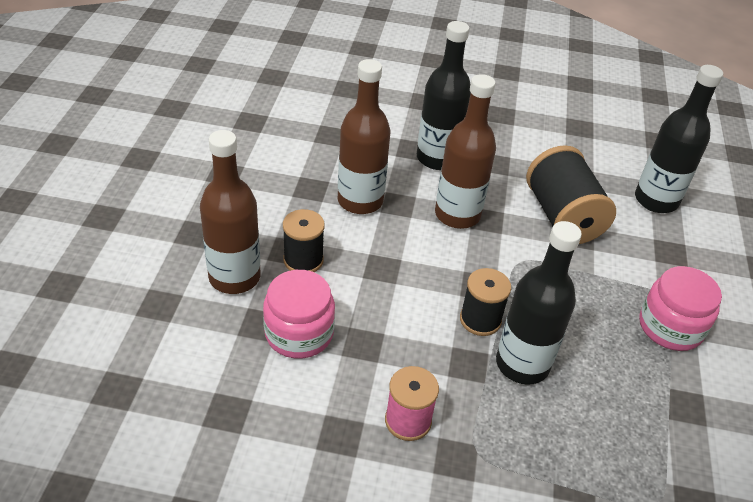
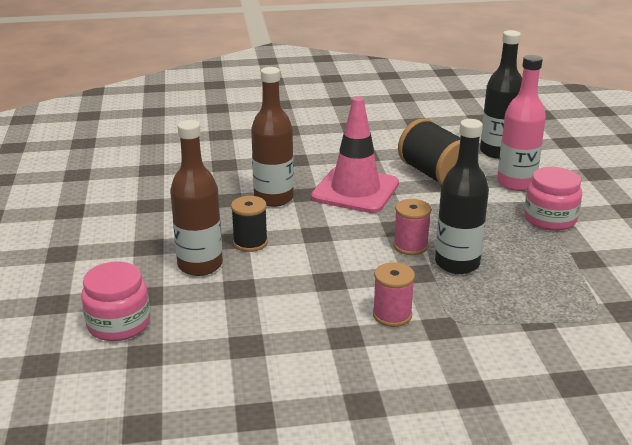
camera: 15 degrees left, 15 degrees down
pink jar [263,270,335,359] -> pink jar moved to [81,261,150,341]
black bottle [417,21,471,170] -> none
brown bottle [435,74,496,229] -> pink traffic cone [311,97,399,213]
black spool [460,268,511,336] -> pink spool [393,199,431,255]
none -> pink bottle [497,55,546,191]

